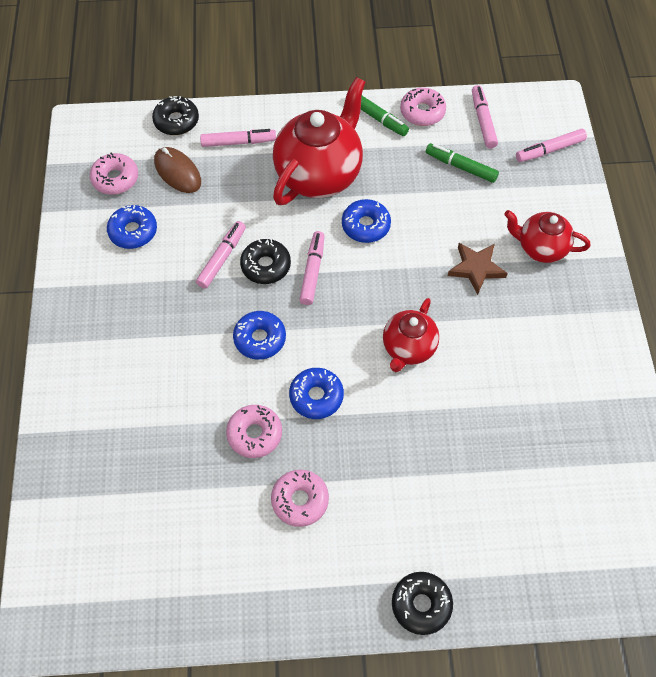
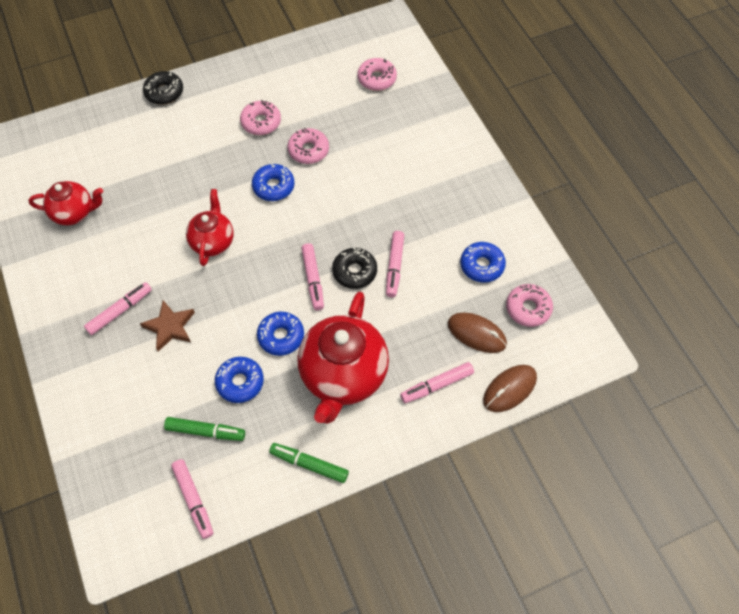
camera: 160 degrees right, 0 degrees up
black donut [152,96,199,135] -> brown mouse [483,365,537,412]
blue donut [233,311,286,360] -> blue donut moved to [215,357,264,403]
pink donut [400,87,446,126] -> pink donut moved to [357,58,397,91]
red teapot [504,210,590,263] -> red teapot moved to [28,181,103,225]
pink marker [516,129,587,162] -> pink marker moved to [84,282,152,335]

